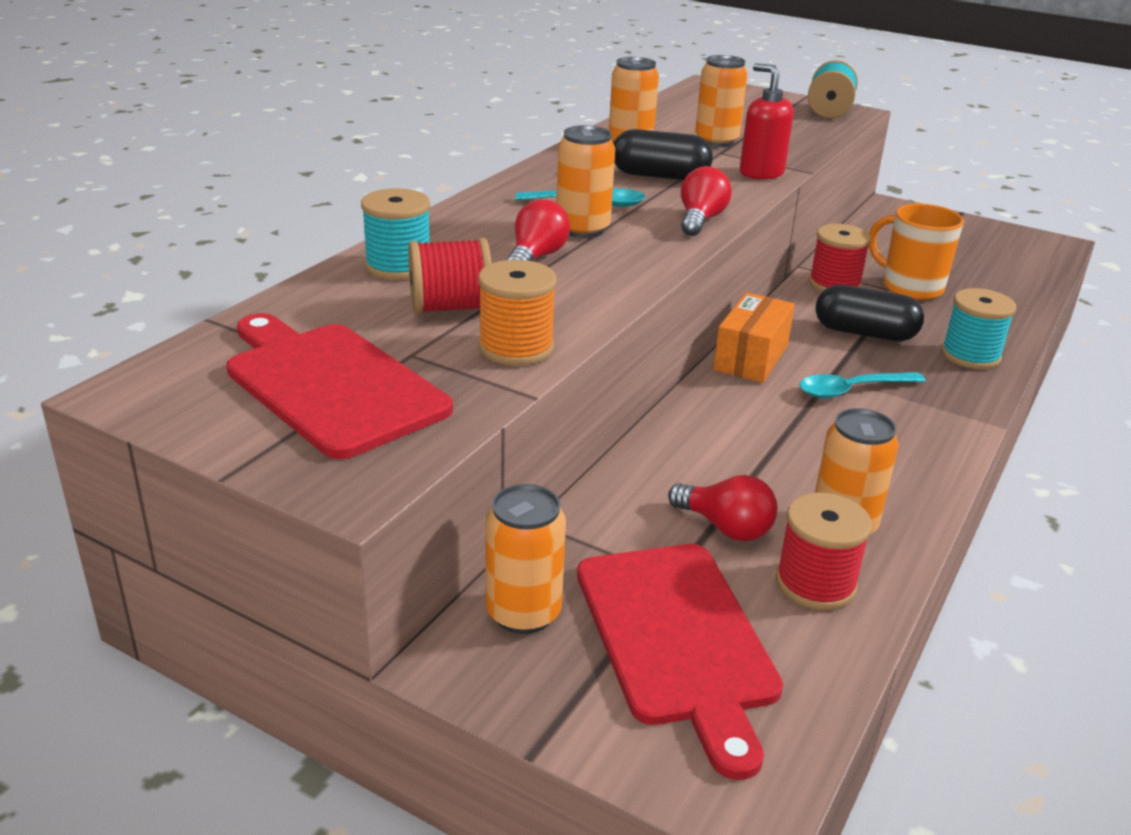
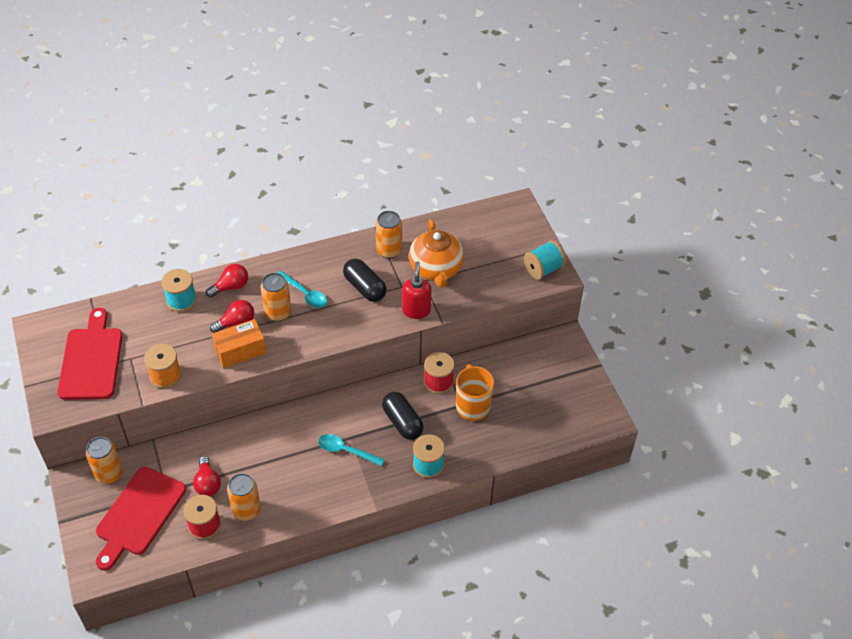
camera: 40 degrees right, 20 degrees up
red spool [408,238,492,314] -> none
red light bulb [681,166,732,236] -> red light bulb moved to [206,264,248,297]
orange can [695,55,748,147] -> orange teapot [409,219,464,288]
orange box [713,292,795,383] -> orange box moved to [212,319,266,368]

